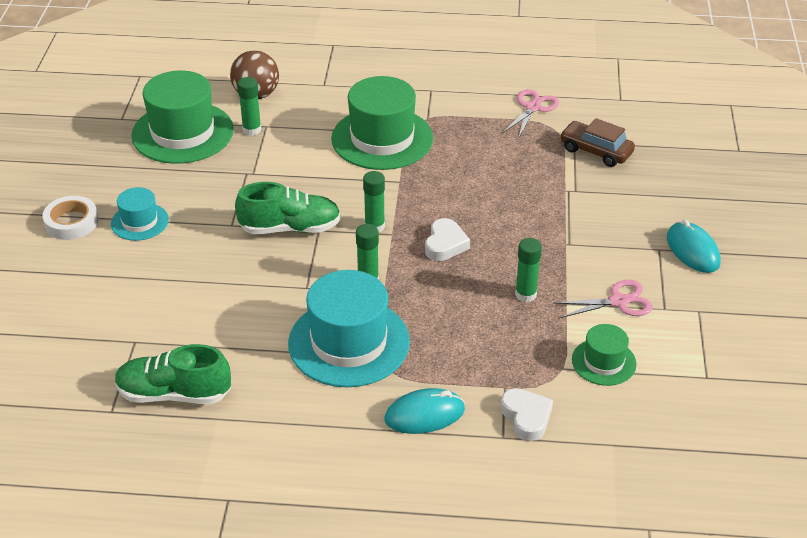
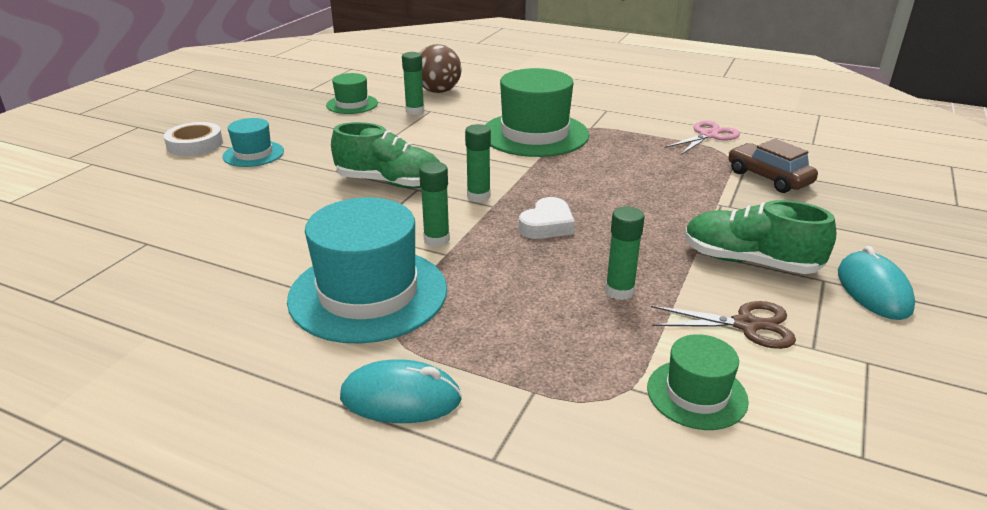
camera: 20 degrees right, 10 degrees down
green shoe [115,344,231,404] -> green shoe moved to [685,200,836,274]
green hat [131,70,234,164] -> green hat [326,73,378,114], size x0.52
white heart [501,388,553,441] -> none
pink scissors [553,280,653,318] -> brown scissors [651,301,796,349]

